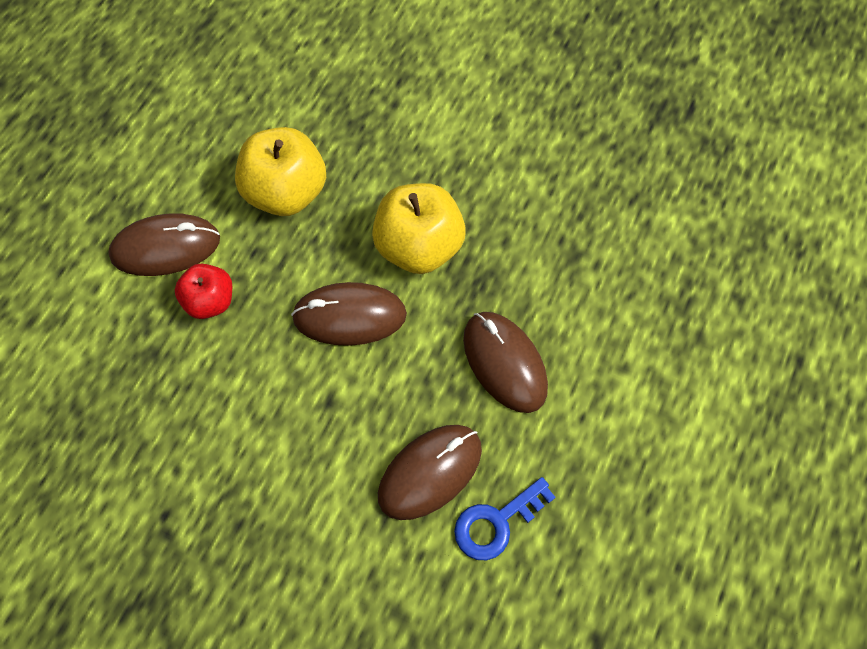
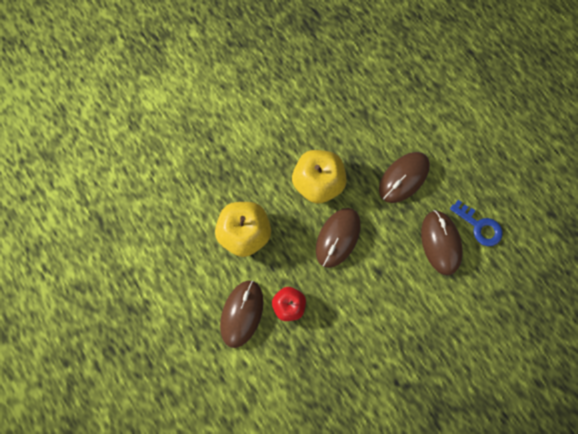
camera: 60 degrees left, 10 degrees up
blue key [454,477,556,560] -> blue key turned 45 degrees counterclockwise [450,200,502,246]
brown mouse [463,312,548,413] -> brown mouse turned 45 degrees counterclockwise [379,152,430,203]

